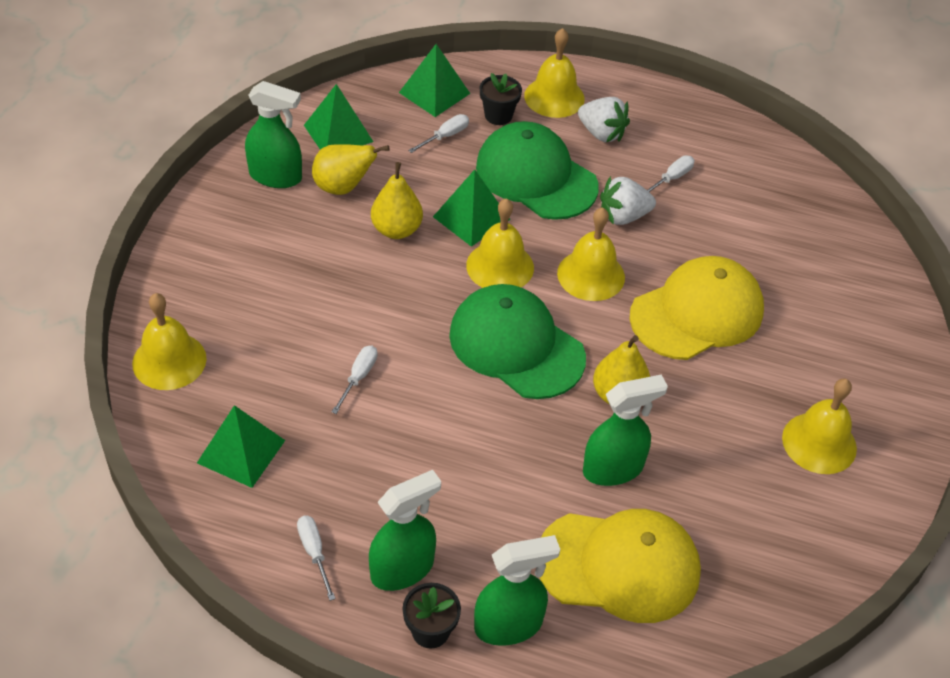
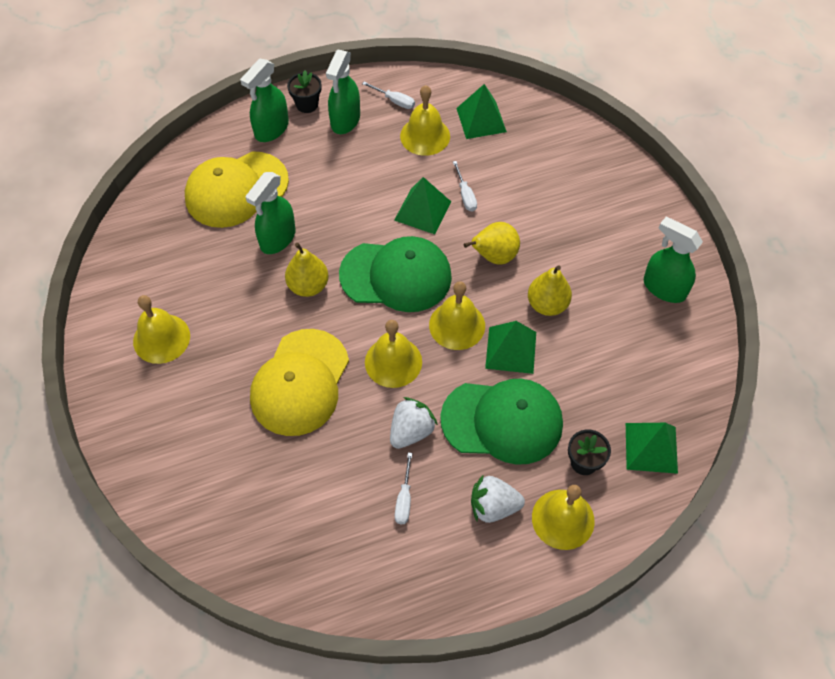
camera: 145 degrees right, 10 degrees up
yellow bell [132,293,206,390] -> yellow bell moved to [400,85,450,156]
green spray bottle [245,81,302,188] -> green spray bottle turned 60 degrees clockwise [644,217,703,303]
green pyramid [304,84,373,150] -> green pyramid moved to [394,177,451,234]
yellow pear [312,145,390,195] -> yellow pear moved to [464,222,520,264]
white screwdriver [408,114,469,153] -> none

